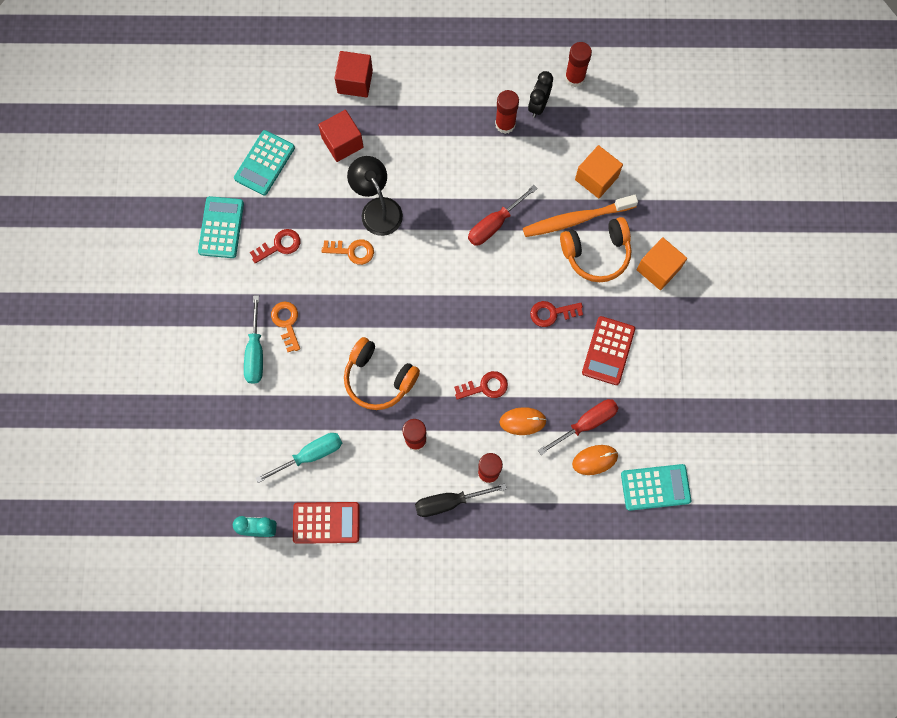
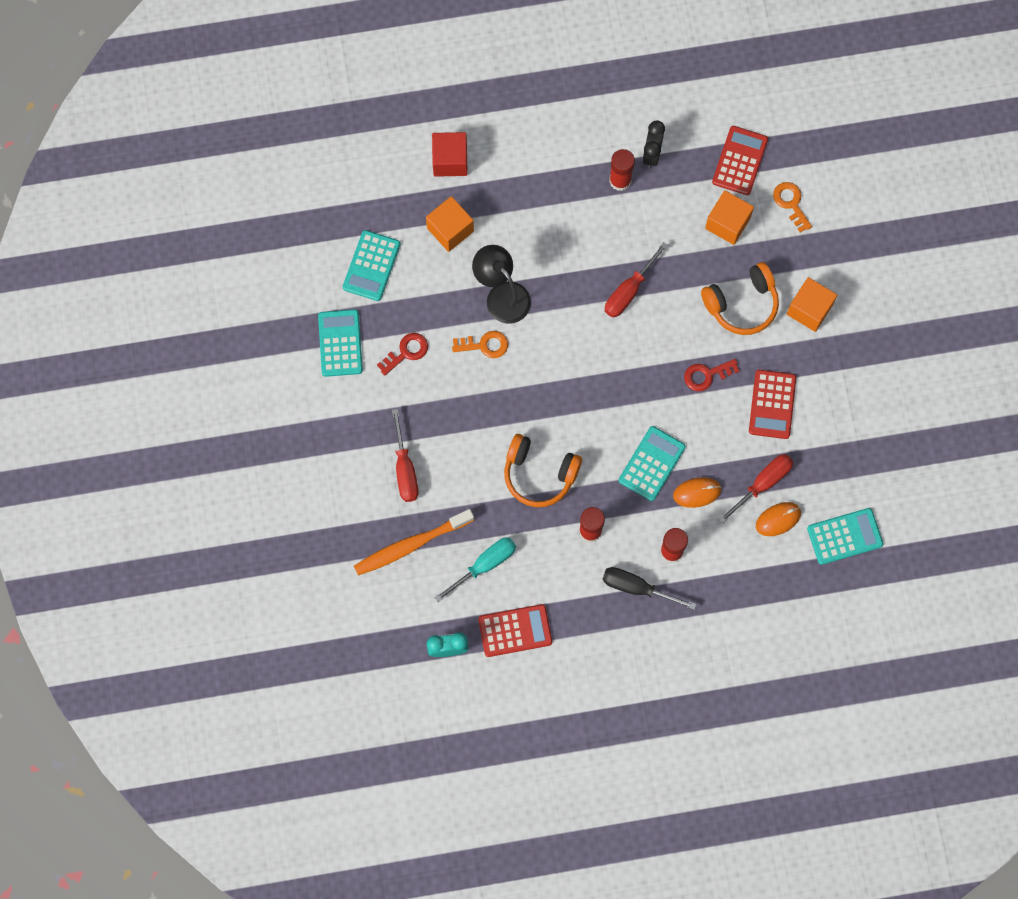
camera: 10 degrees left, 0 degrees up
turquoise screwdriver [244,295,263,384] -> red screwdriver [392,409,418,502]
orange key [271,302,300,352] -> orange key moved to [773,182,812,233]
red cube [318,110,363,162] -> orange cube [426,196,474,252]
black screwdriver [415,484,507,517] -> black screwdriver turned 45 degrees clockwise [602,567,696,610]
red key [454,371,508,400] -> turquoise calculator [619,426,686,501]
orange toothbrush [523,195,638,237] -> orange toothbrush moved to [354,509,474,576]
red glue stick [565,42,592,87] -> none
none -> red calculator [712,126,768,195]

